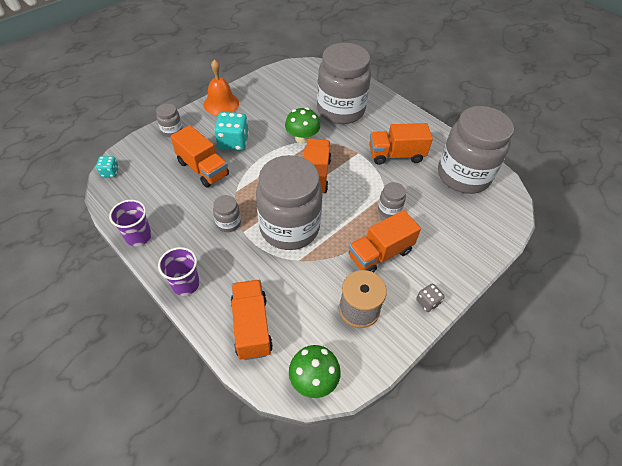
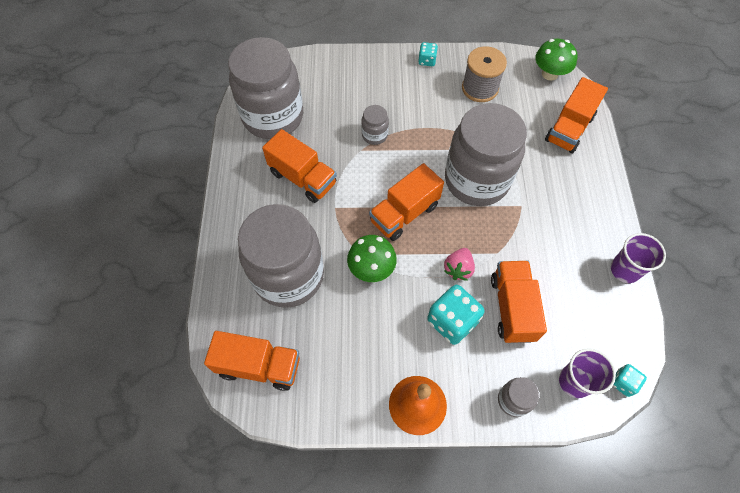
camera: 135 degrees left, 10 degrees up
purple cup [158,247,200,296] -> purple cup moved to [559,348,616,398]
grey jar [213,195,241,232] -> none
orange truck [349,210,421,273] -> orange truck moved to [204,331,300,391]
grey dice [416,284,444,312] -> turquoise dice [418,42,438,66]
none -> pink strawberry [444,248,475,281]

